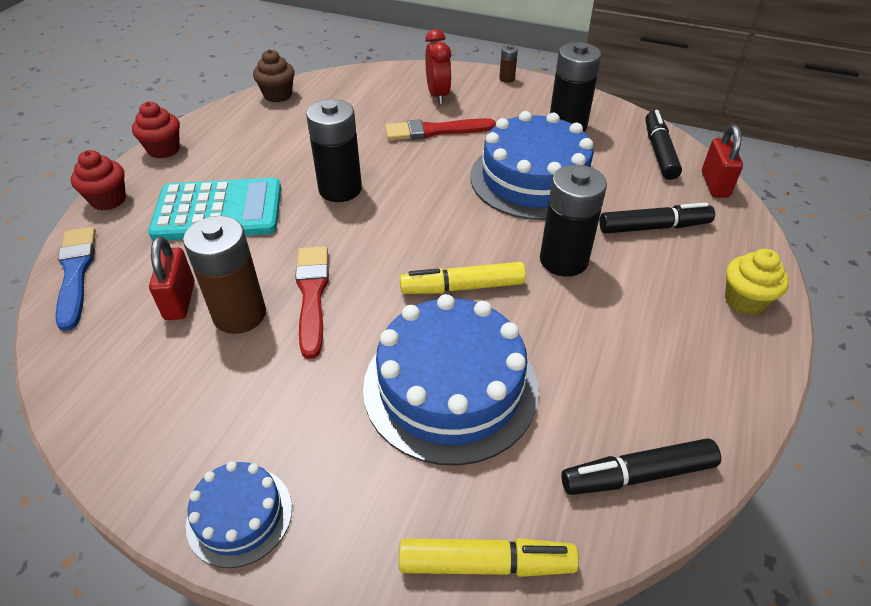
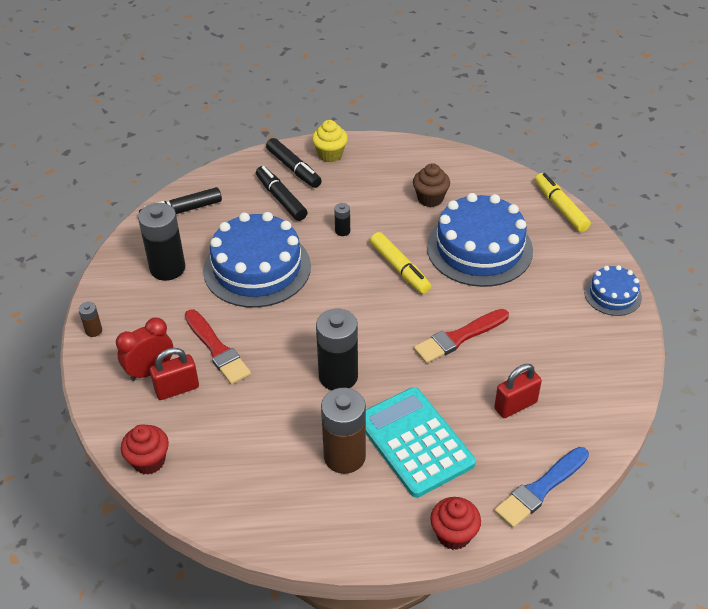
camera: 115 degrees left, 0 degrees up
red cupcake [132,102,180,158] -> red cupcake moved to [121,424,169,474]
brown battery [183,216,266,334] -> brown battery moved to [321,388,366,474]
brown cupcake [253,49,295,102] -> brown cupcake moved to [413,163,450,207]
black battery [540,165,607,277] -> black battery [334,203,350,236], size x0.45
black marker [561,438,721,495] -> black marker moved to [266,138,322,188]
red padlock [702,125,743,198] -> red padlock moved to [150,348,199,400]

